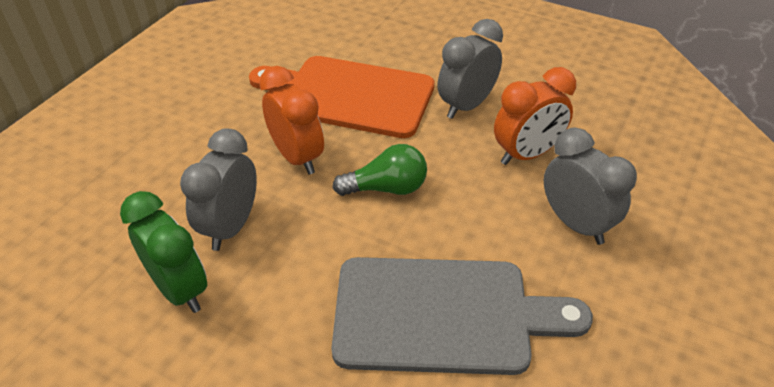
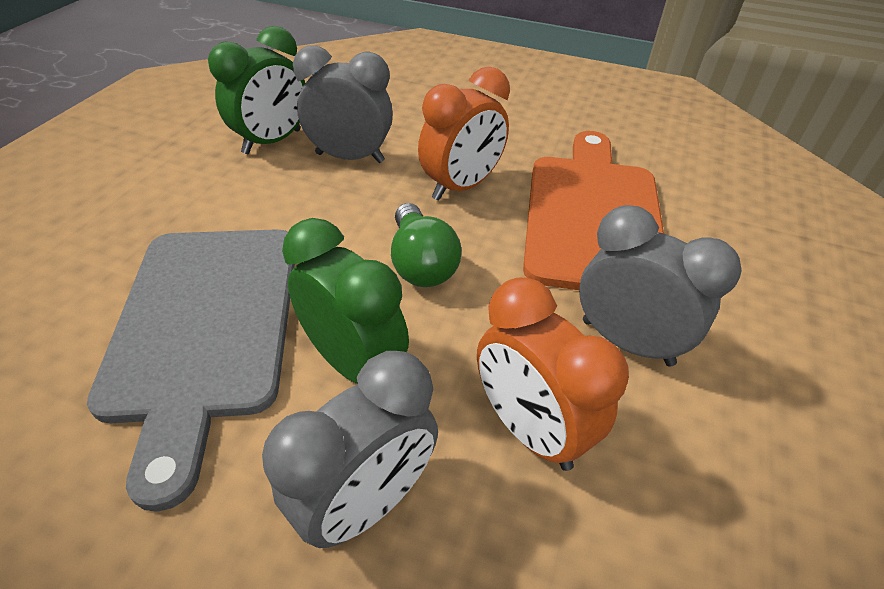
camera: 80 degrees right, 0 degrees up
none -> green clock [282,218,409,384]

